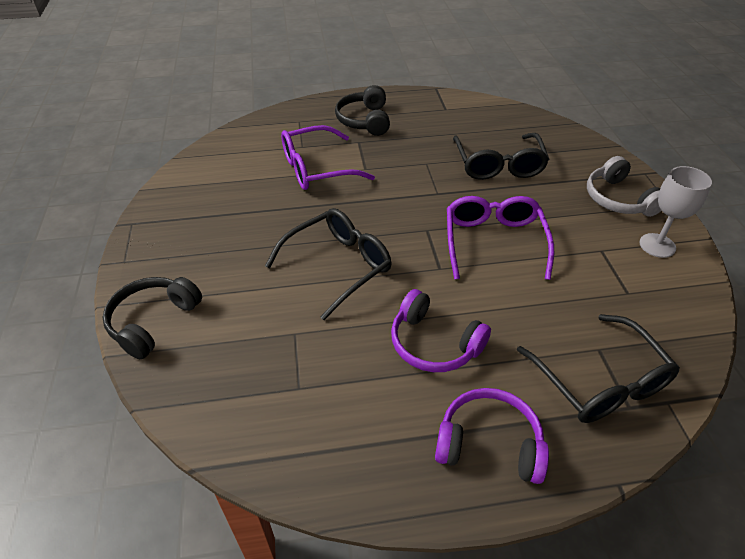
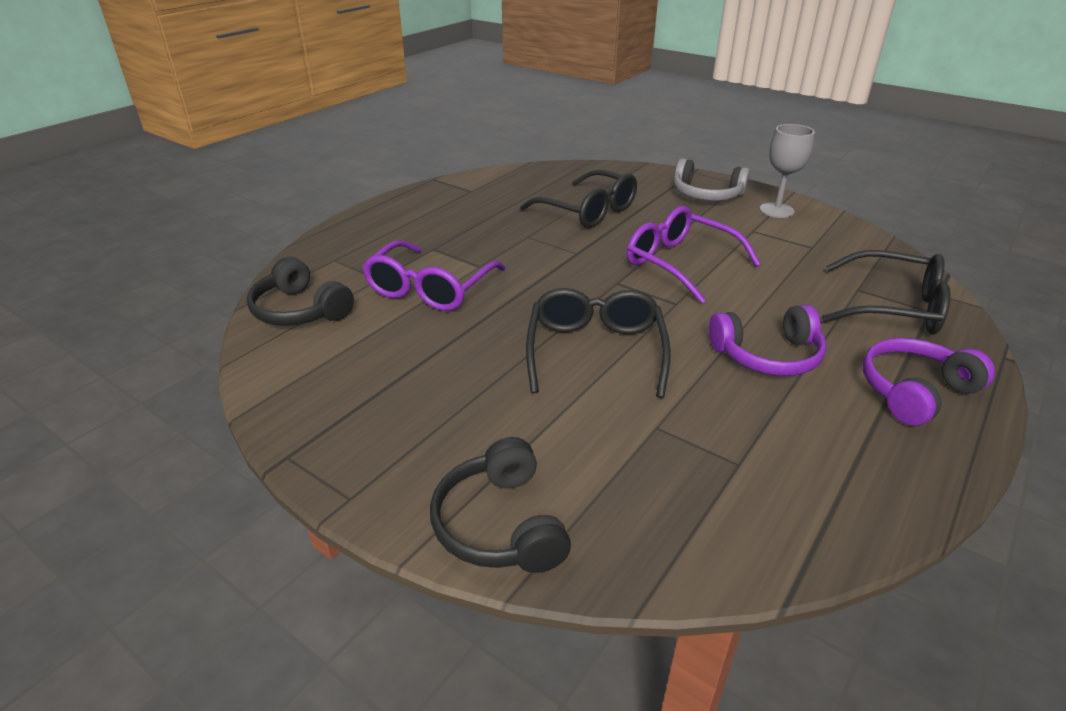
camera: 45 degrees left, 10 degrees down
black headphones [335,85,390,136] -> black headphones moved to [247,257,354,326]

